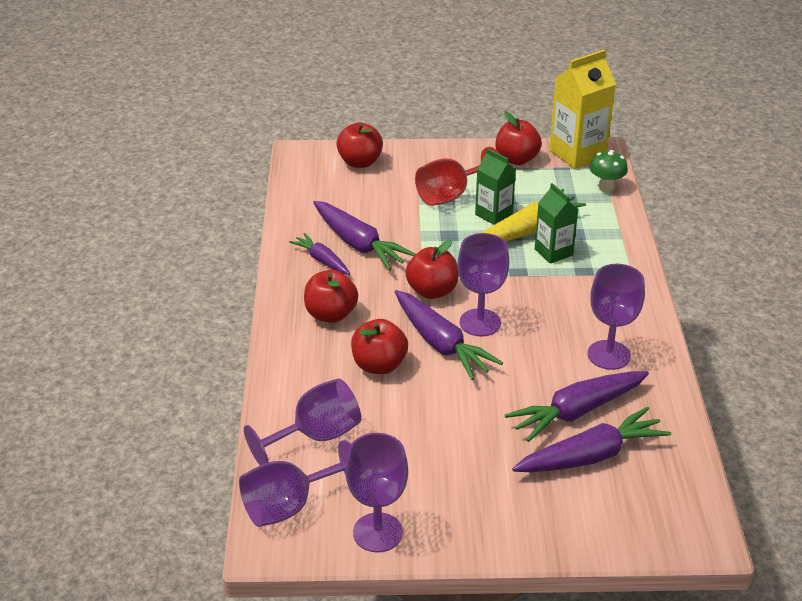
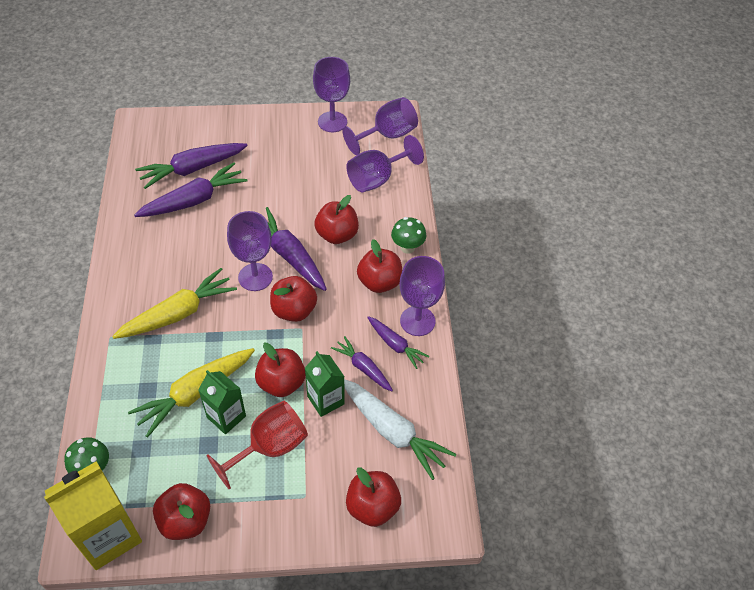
camera: 175 degrees right, 15 degrees up
purple carrot [313,201,416,271] -> purple carrot [331,336,393,391], size x0.59
green carton [535,183,578,264] -> green carton moved to [305,351,345,417]
purple goblet [588,264,645,370] -> purple goblet moved to [400,256,445,336]
none -> yellow carrot [112,268,237,339]
none -> red apple [255,343,306,397]
none -> white carrot [344,379,456,480]
none -> green mushroom [391,217,427,254]

